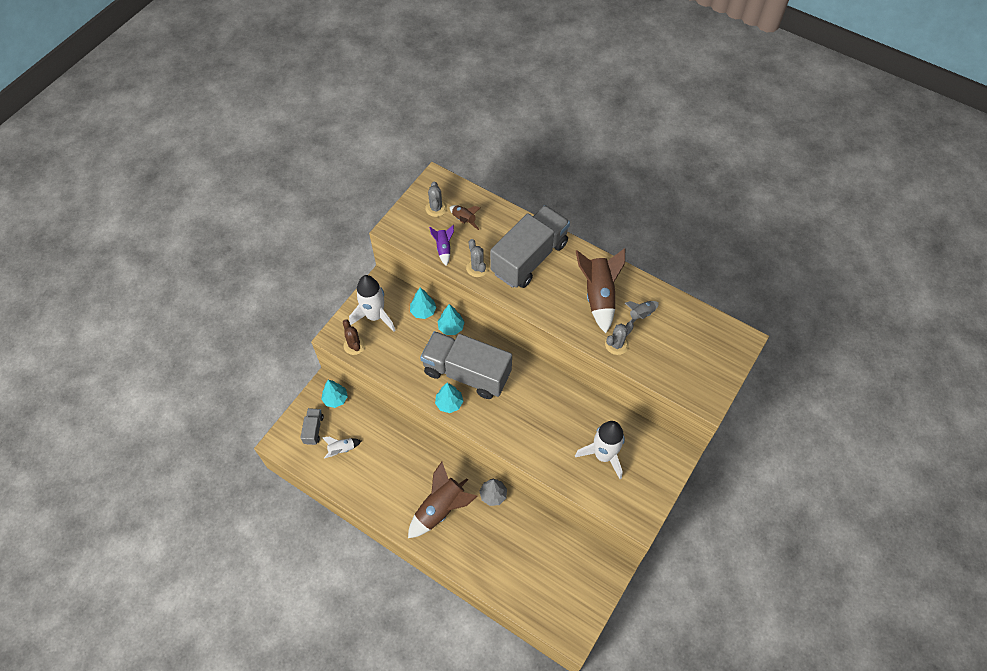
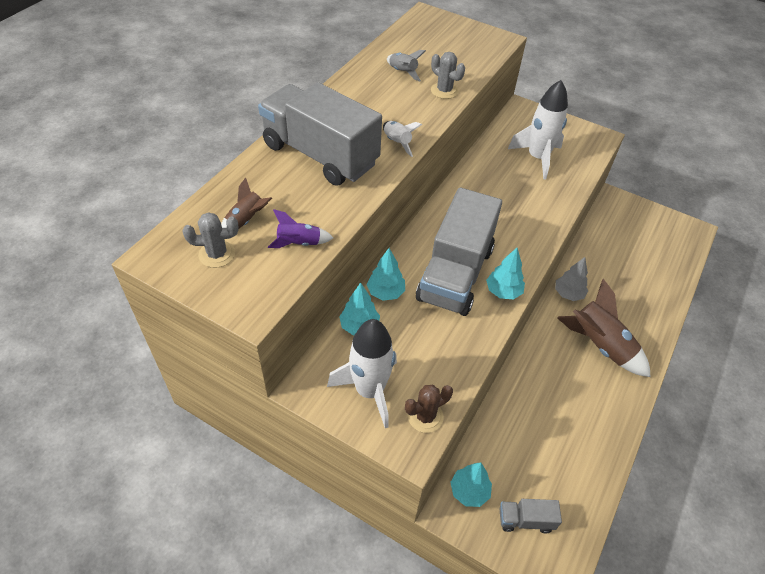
camera: 95 degrees left, 10 degrees down
white rocket [322,437,361,459] -> white rocket moved to [383,121,422,157]
grey cactus [466,239,489,277] -> none
brown rocket [576,248,625,333] -> none

